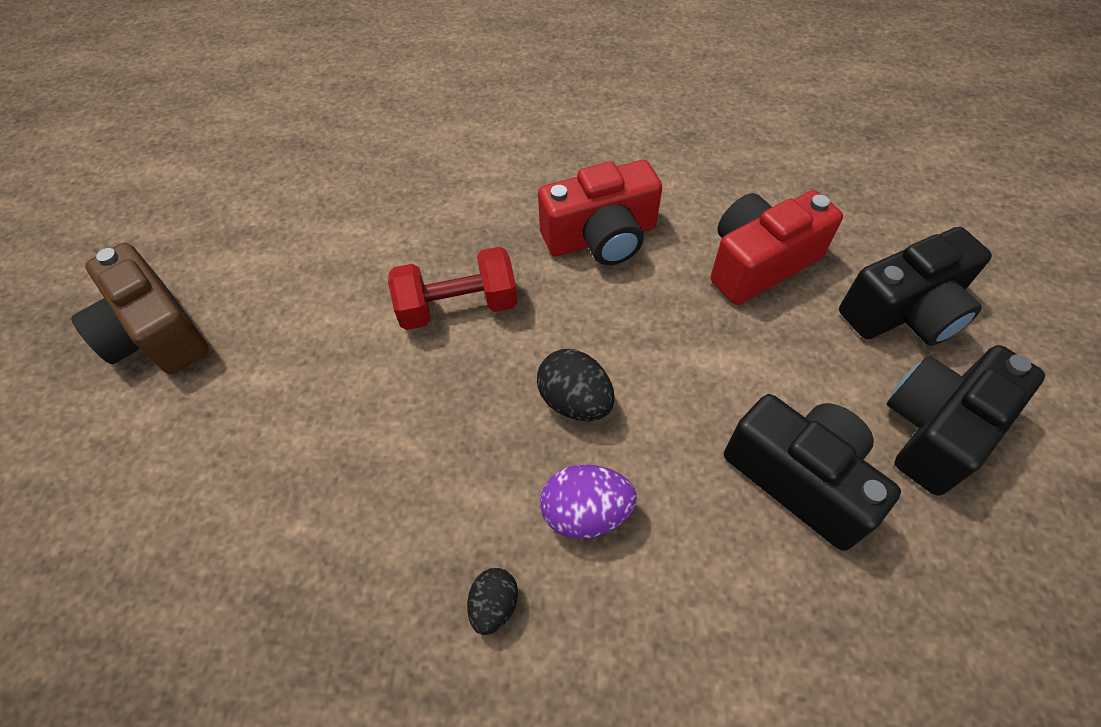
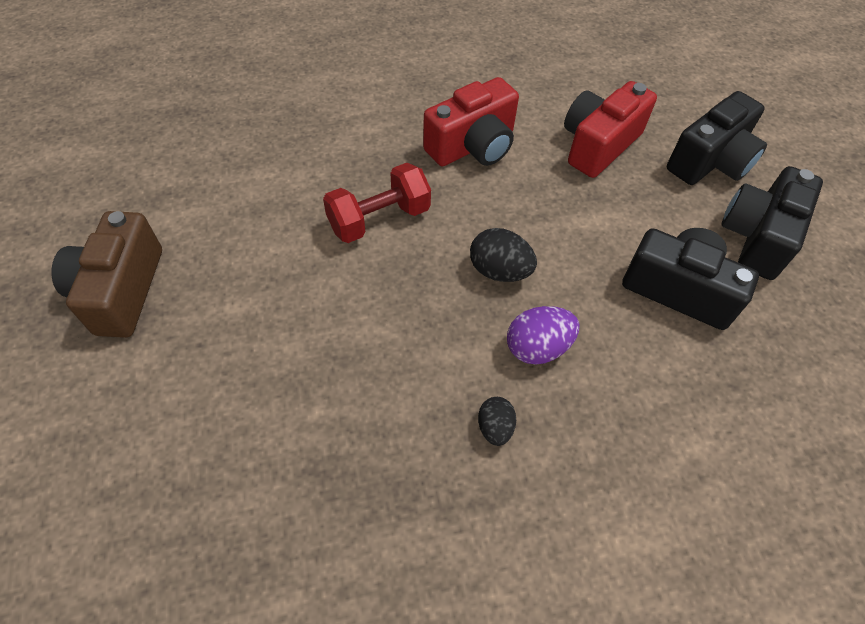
camera: 20 degrees left, 0 degrees up
brown camera [71,243,209,374] -> brown camera turned 60 degrees clockwise [52,211,162,338]

